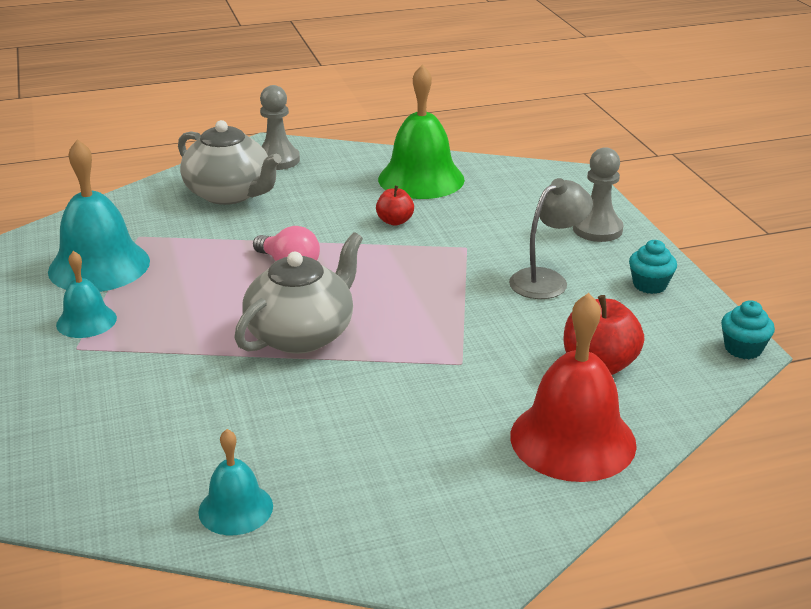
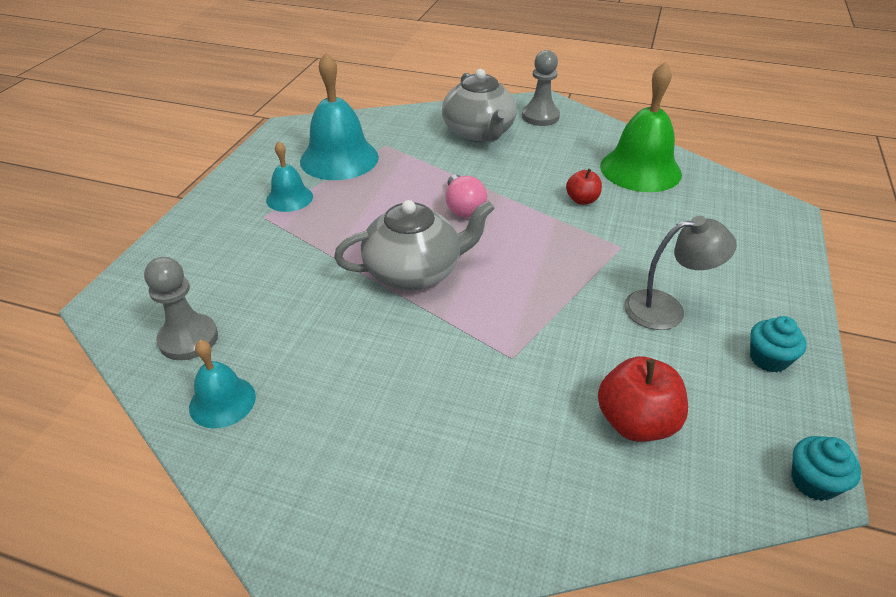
camera: 35 degrees right, 10 degrees up
red bell [510,293,637,482] -> none
grey pawn [573,147,623,242] -> grey pawn moved to [144,257,218,360]

